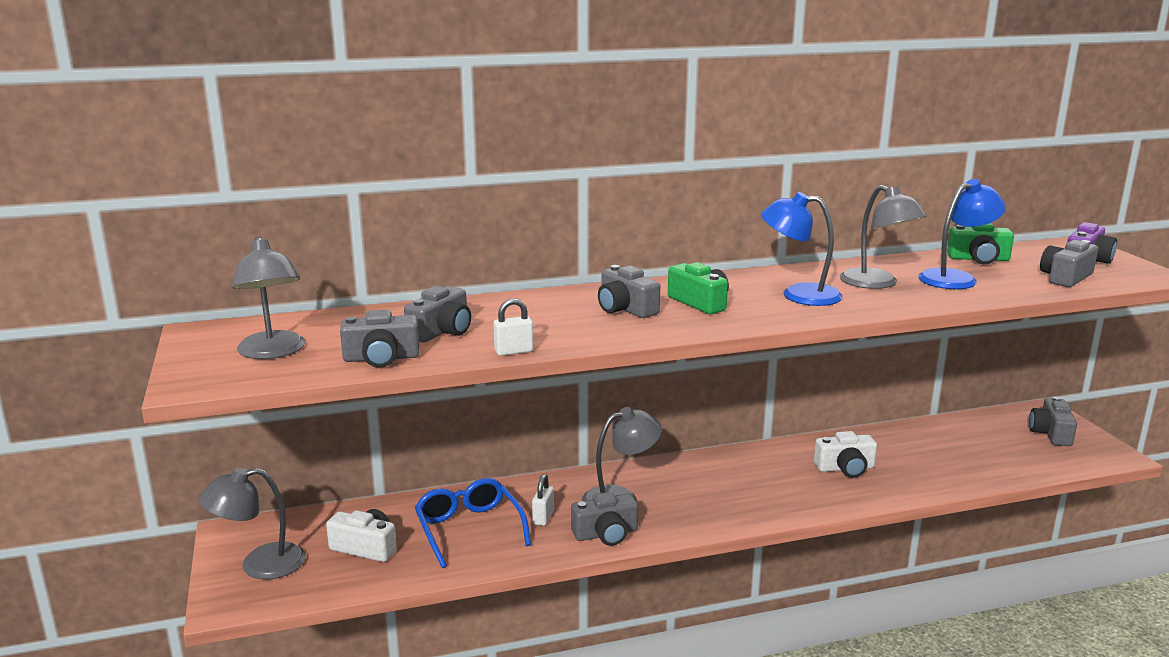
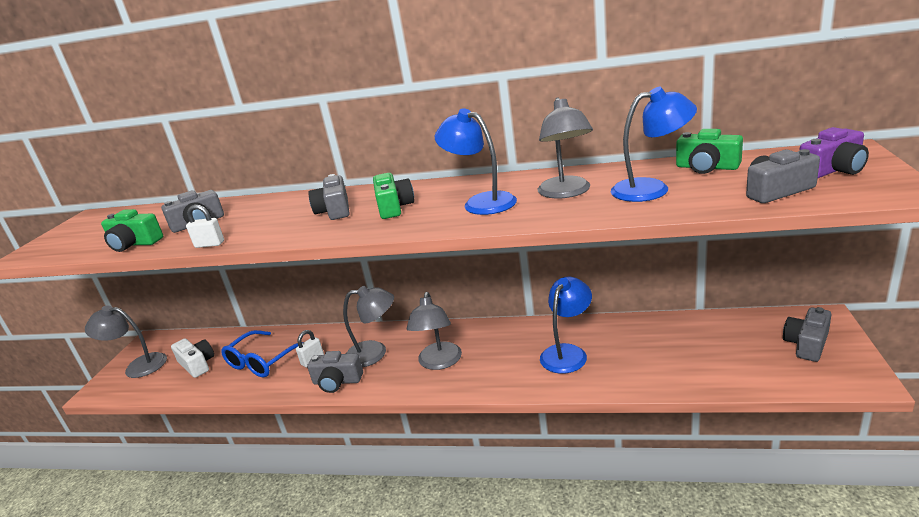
camera: 30 degrees right, 5 degrees up
grey lamp [232,237,305,359] -> grey lamp moved to [407,292,462,370]
grey camera [340,310,420,368] -> green camera [101,209,163,252]
blue glasses [415,478,531,568] -> blue glasses turned 150 degrees counterclockwise [221,330,304,378]
white camera [814,431,877,478] -> blue lamp [540,277,592,374]

